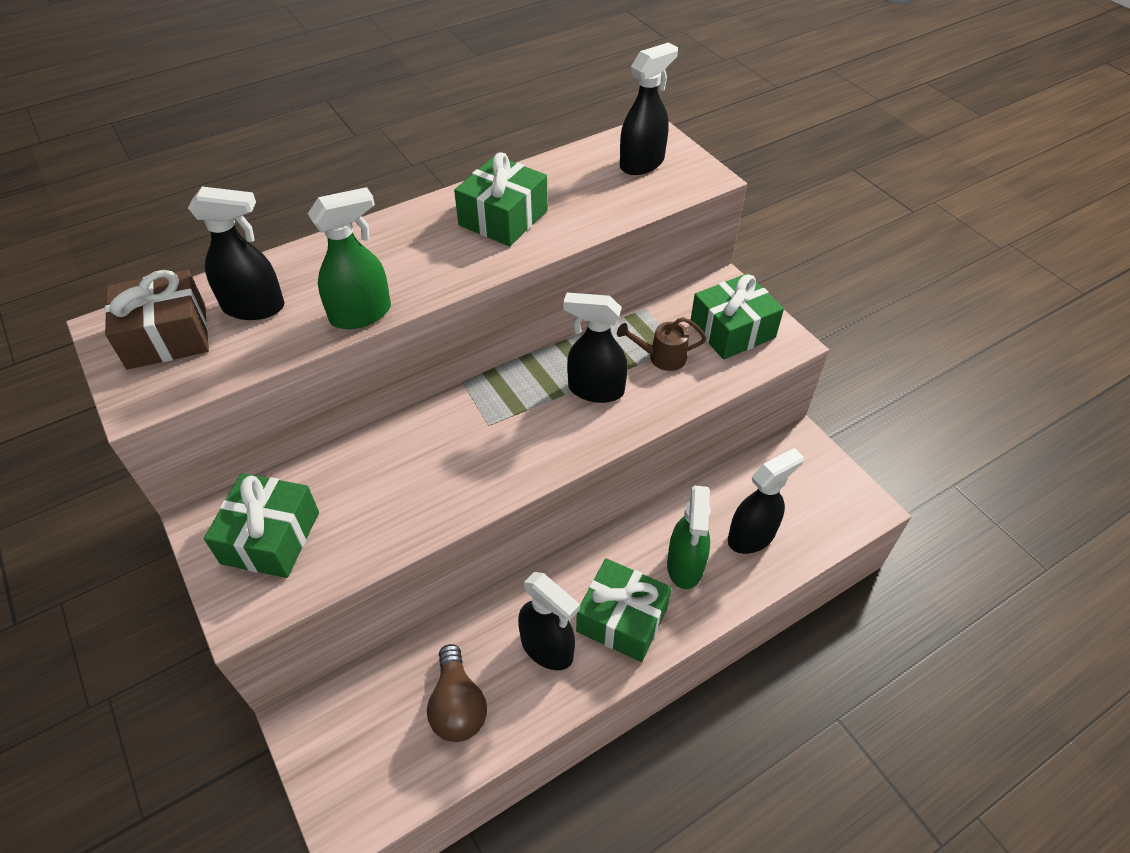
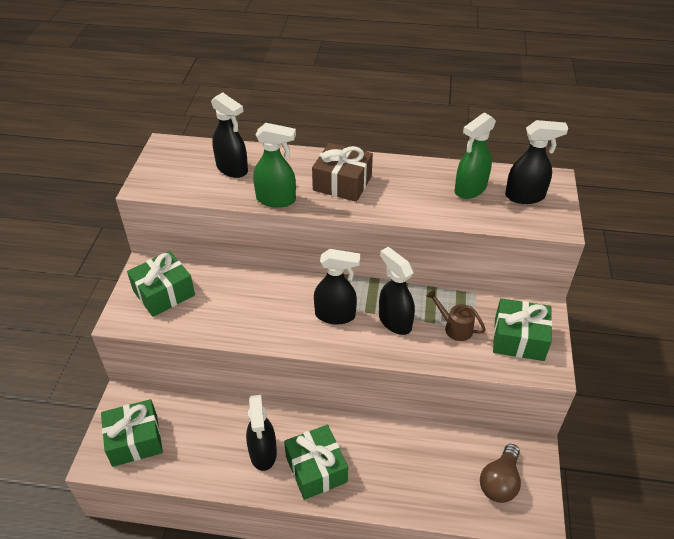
camera: 40 degrees right, 5 degrees down
brown gift [104,270,209,370] -> brown gift moved to [312,143,373,202]
brown light bulb [427,644,487,742] -> brown light bulb moved to [480,444,521,503]
green gift [454,152,548,246] -> green gift moved to [101,399,163,467]
green spray bottle [667,485,711,589] -> green spray bottle moved to [455,113,496,199]
black spray bottle [728,448,804,554] -> black spray bottle moved to [314,249,360,325]

